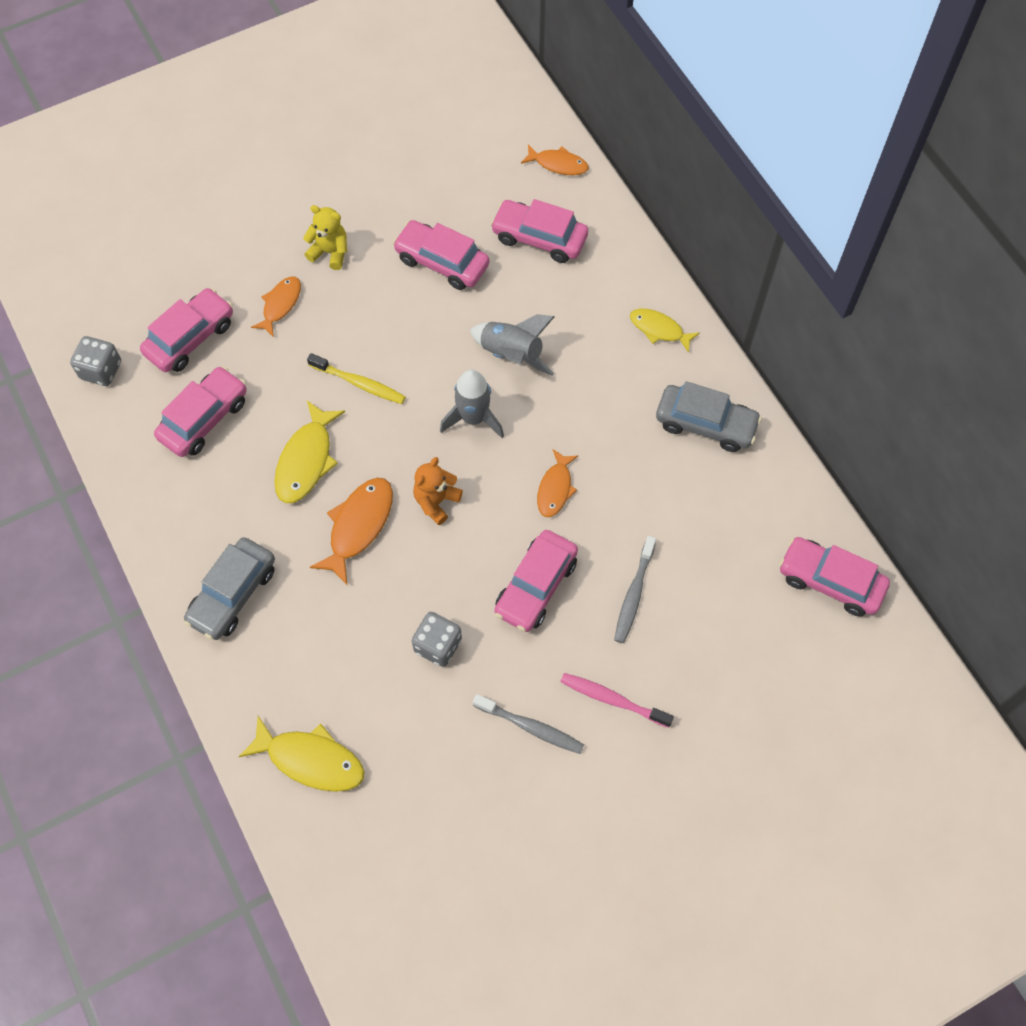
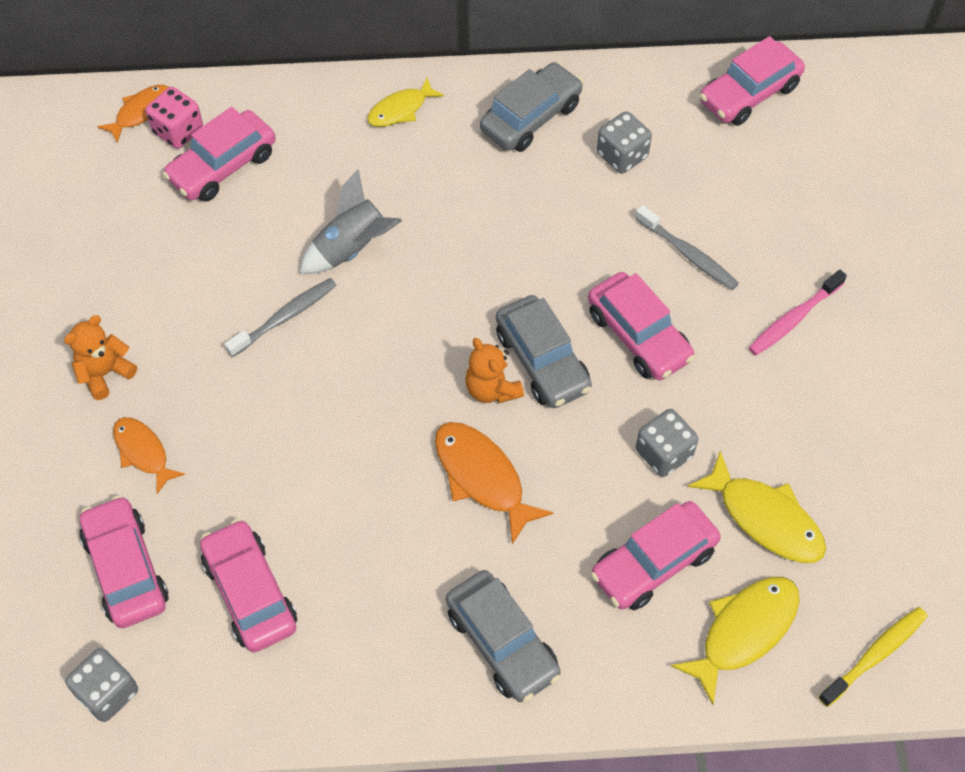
camera: 65 degrees left, 5 degrees down
yellow fish [274,401,345,503] -> yellow fish moved to [688,451,826,563]
yellow teddy bear [303,205,347,270] -> orange teddy bear [64,315,137,400]
yellow toothbrush [307,353,406,404] -> yellow toothbrush moved to [818,607,927,707]
pink car [393,220,489,290] -> pink car moved to [590,501,721,610]
grey rocket [440,370,504,438] -> none
grey toothbrush [473,694,584,754] -> grey toothbrush moved to [224,278,337,357]
orange fish [537,449,579,517] -> none
none -> pink dice [146,87,203,149]
none -> grey car [496,295,592,408]
none -> grey dice [597,111,652,174]

